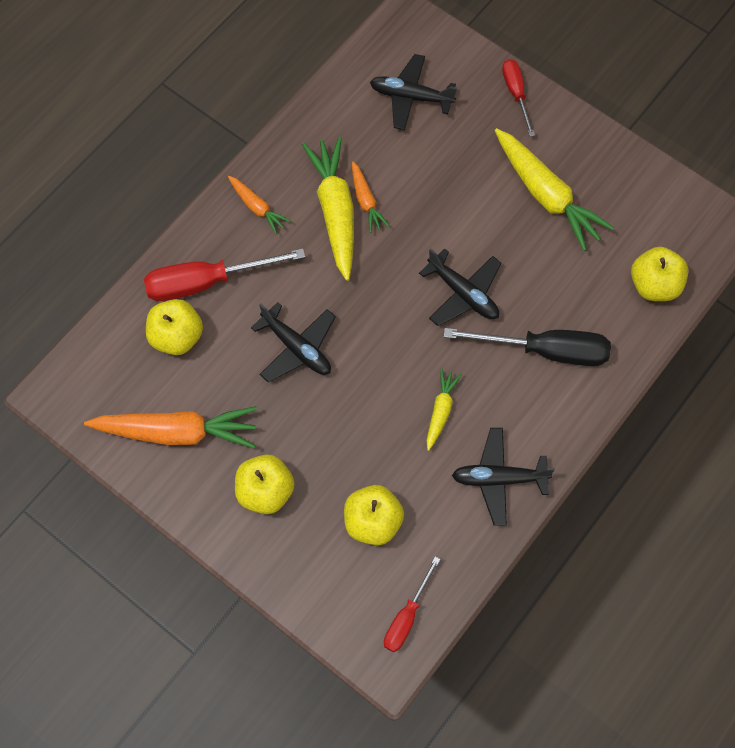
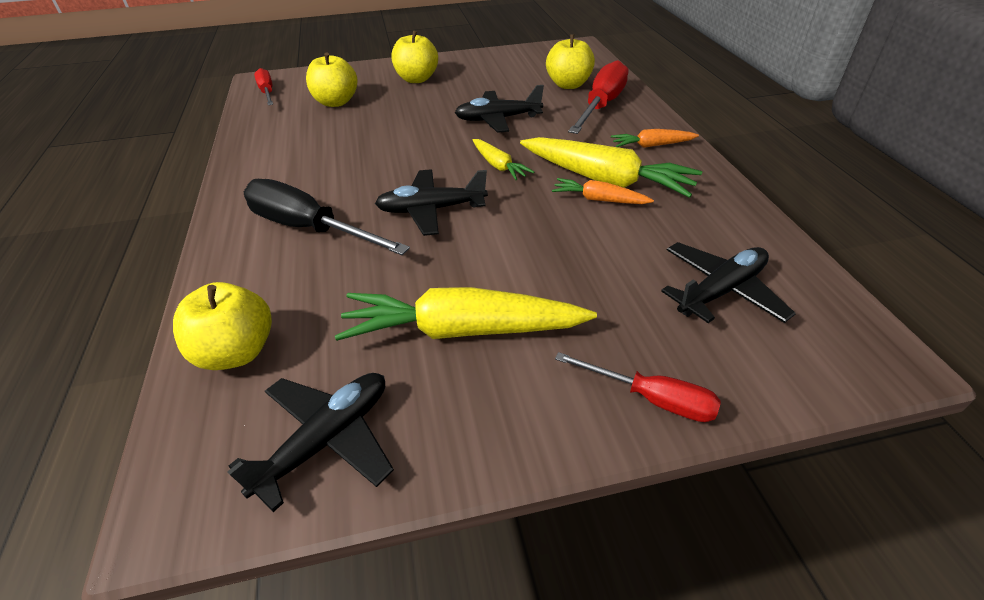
camera: 130 degrees right, 25 degrees down
orange carrot [84,406,257,448] -> none
yellow carrot [426,368,462,451] -> yellow carrot moved to [472,139,534,180]
black screwdriver [444,328,611,366] -> black screwdriver turned 75 degrees clockwise [244,179,410,255]
black plane [452,428,555,526] -> black plane moved to [227,373,394,512]

